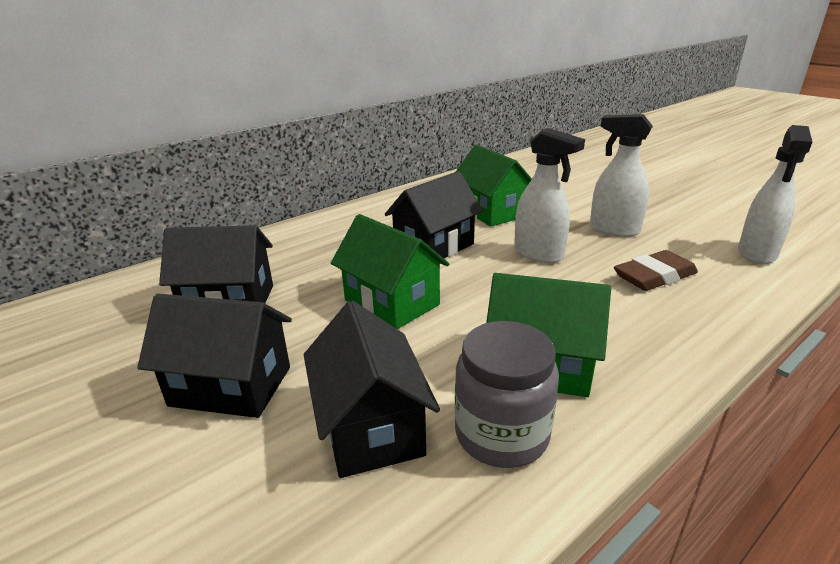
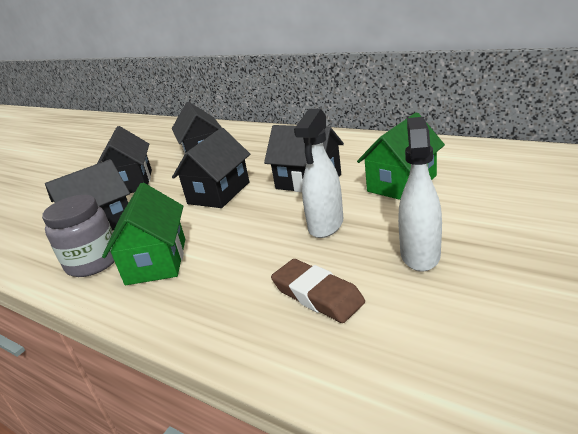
camera: 75 degrees right, 0 degrees up
green house [331,214,449,329] -> black house [172,128,250,208]
white spray bottle [738,125,812,264] -> none

